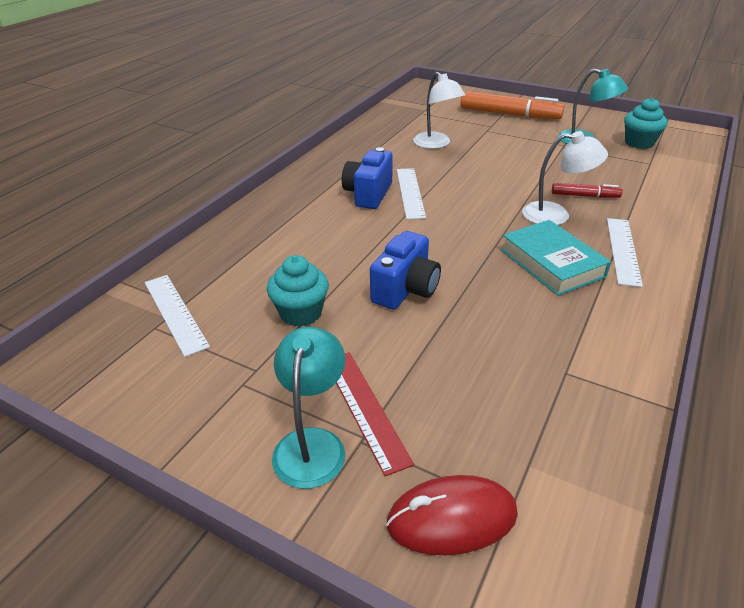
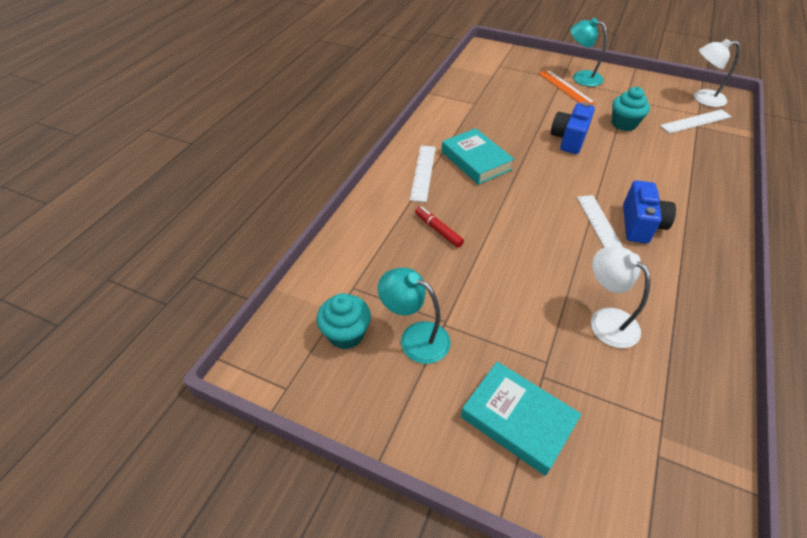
camera: 175 degrees right, 10 degrees up
white ruler [145,275,210,357] -> white ruler turned 75 degrees counterclockwise [660,109,732,134]
turquoise lamp [272,327,345,489] -> turquoise lamp turned 120 degrees clockwise [570,18,607,87]
red ruler [336,352,414,476] -> orange ruler [538,70,595,105]
red mouse [386,475,518,555] -> none
orange marker [460,91,564,119] -> turquoise book [461,361,582,476]
white lamp [522,131,608,225] -> white lamp moved to [694,39,740,107]
red marker [552,183,622,198] -> red marker turned 45 degrees clockwise [415,206,464,248]

